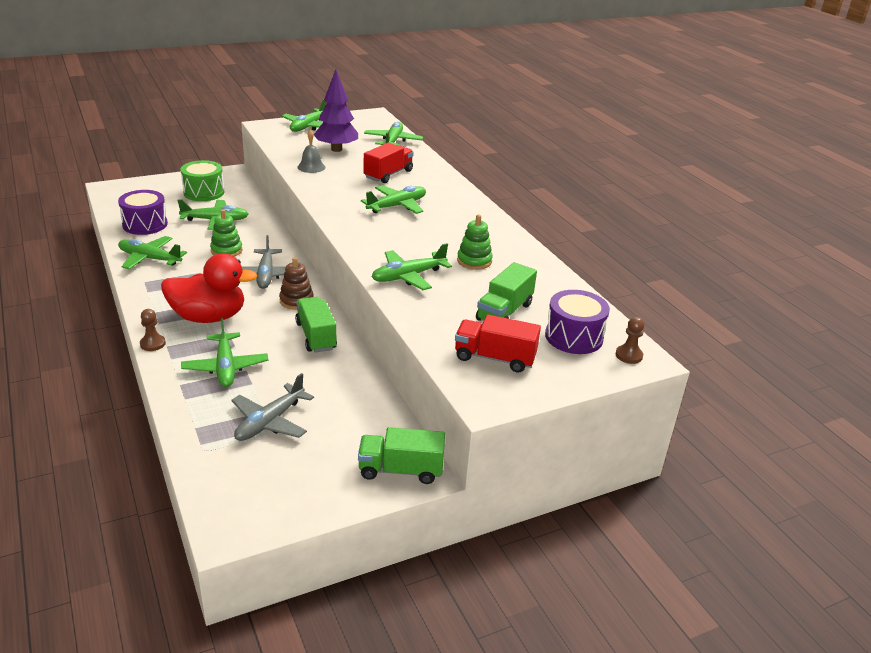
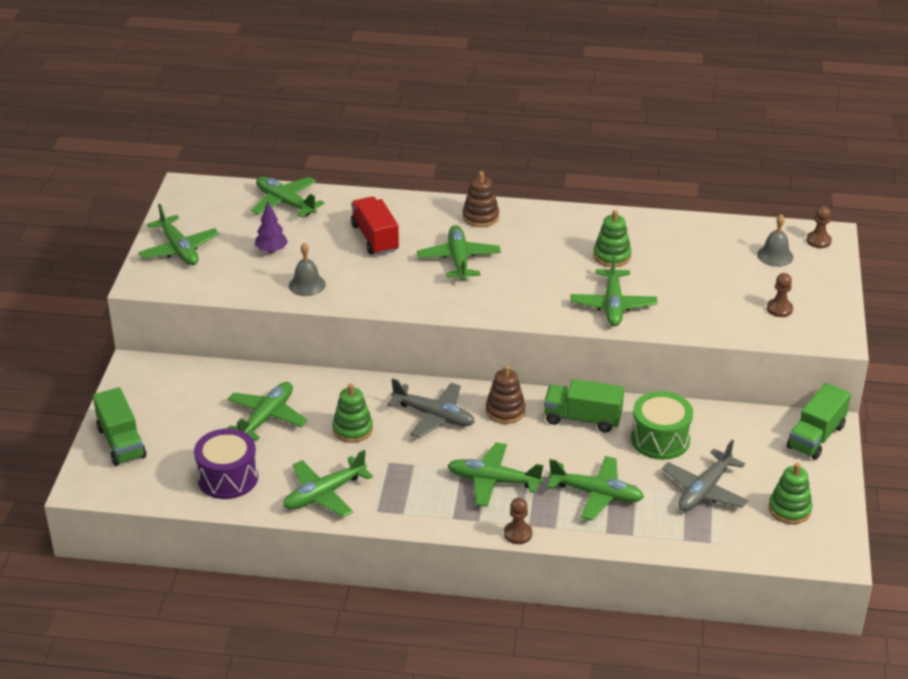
camera: 55 degrees left, 5 degrees up
red duck [161,253,257,323] -> green plane [447,442,544,507]
green drum [181,160,224,201] -> green drum moved to [631,391,693,460]
grey plane [231,373,314,441] -> grey plane turned 60 degrees clockwise [662,440,748,511]
purple tree [314,69,358,152] -> purple tree [255,201,288,253], size x0.55
red truck [455,315,541,373] -> brown pawn [767,273,793,317]
green truck [476,262,537,321] -> green truck moved to [93,387,146,466]
purple drum [545,290,610,354] -> grey bell [757,214,793,267]
none -> brown stacking toy [463,171,499,227]
none -> green stacking toy [768,463,812,524]

